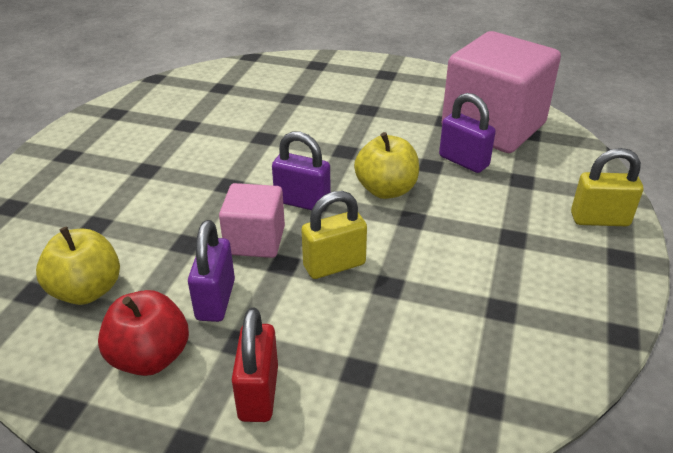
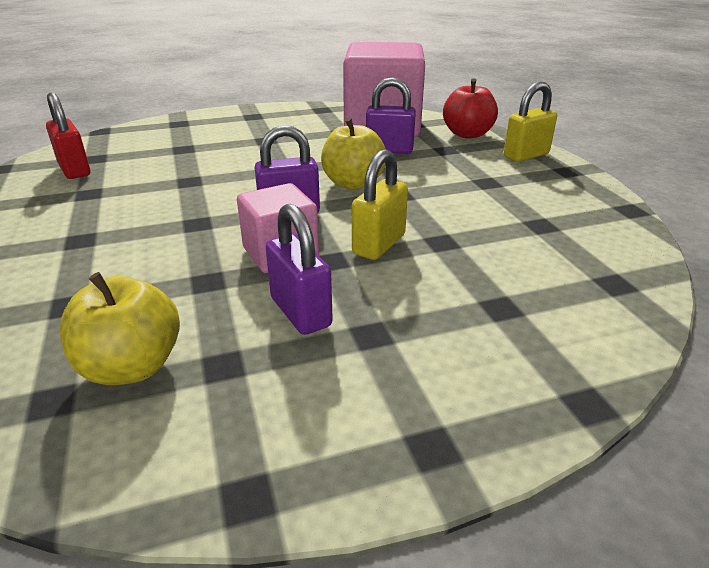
camera: 35 degrees left, 5 degrees down
red apple [98,290,189,376] -> red apple moved to [443,78,498,139]
red padlock [232,308,278,422] -> red padlock moved to [46,92,90,179]

